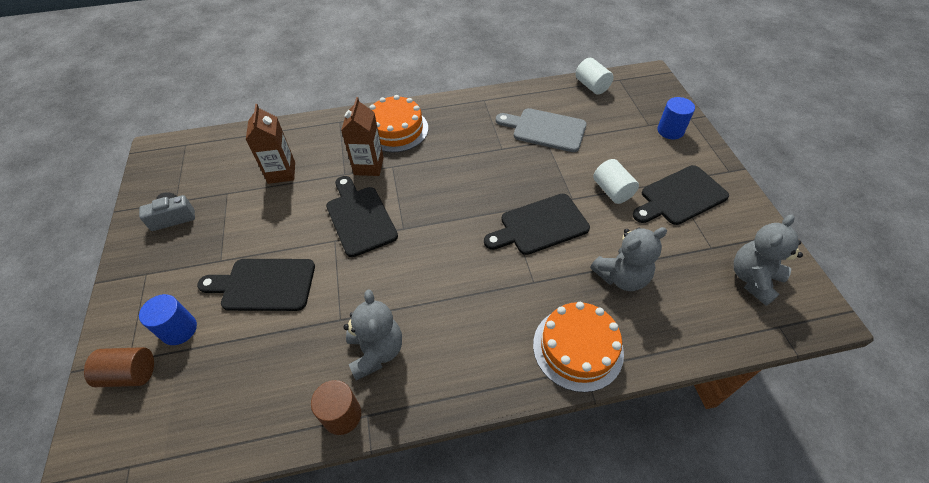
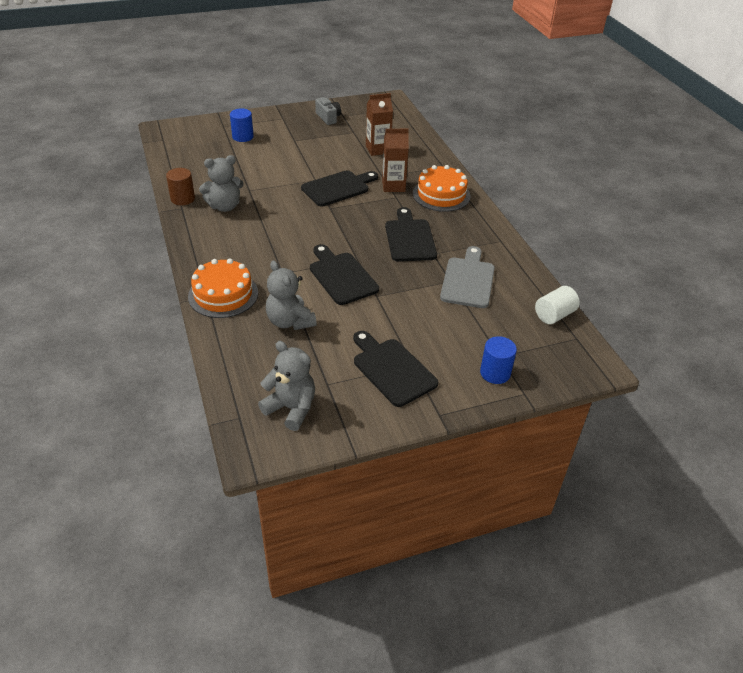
camera: 80 degrees right, 10 degrees down
brown cylinder [84,347,154,387] -> none
black cutting board [197,259,315,311] -> black cutting board moved to [385,207,437,262]
white cylinder [593,159,639,204] -> none

